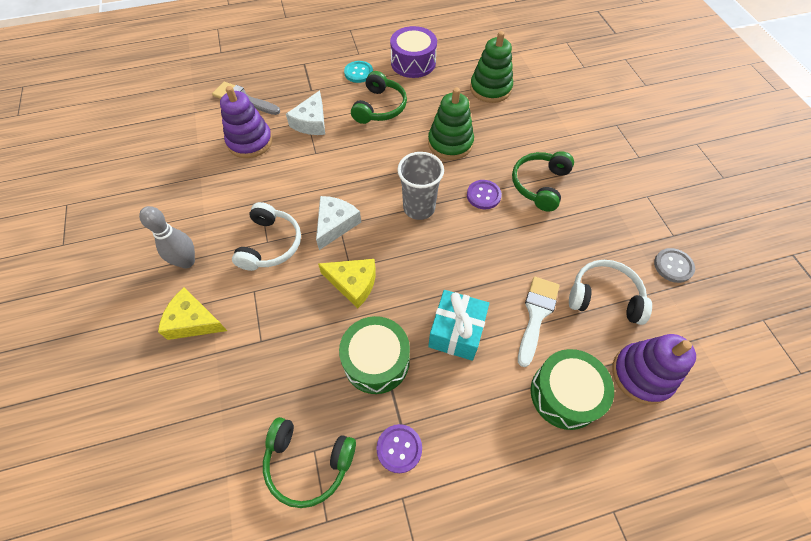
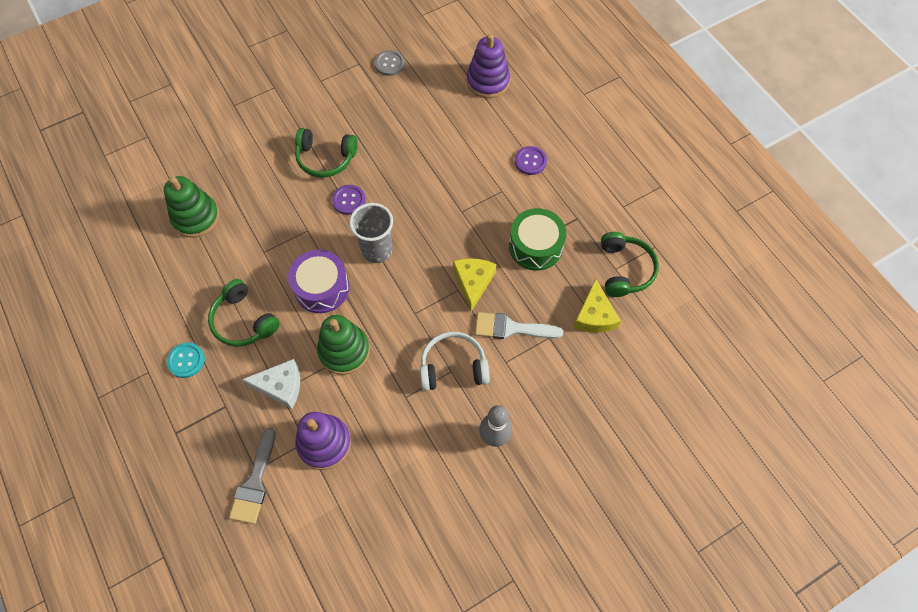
camera: 105 degrees left, 5 degrees up
yellow cheese [158,287,227,340] -> yellow cheese moved to [573,279,621,333]
white cheese [316,196,361,250] -> none
green headphones [351,71,407,124] -> green headphones turned 135 degrees counterclockwise [208,279,280,347]
purple button [376,424,422,473] -> purple button moved to [515,146,547,175]
purple drum [390,26,437,78] -> purple drum moved to [288,250,350,313]
green stacking toy [428,88,474,160] -> green stacking toy moved to [317,315,370,375]
turquoise gift [428,290,489,361] -> none
white brush [518,277,559,367] -> white brush moved to [475,312,563,339]
green drum [531,349,614,430] -> none
white headphones [569,260,652,325] -> none

